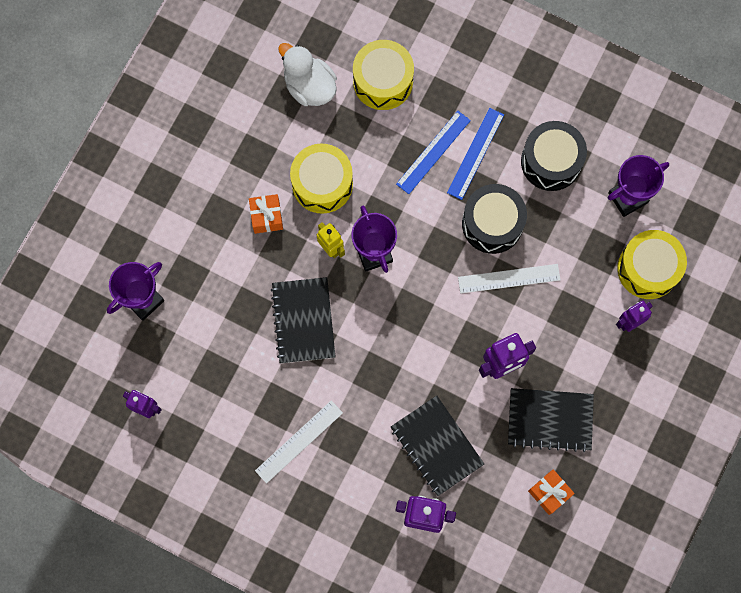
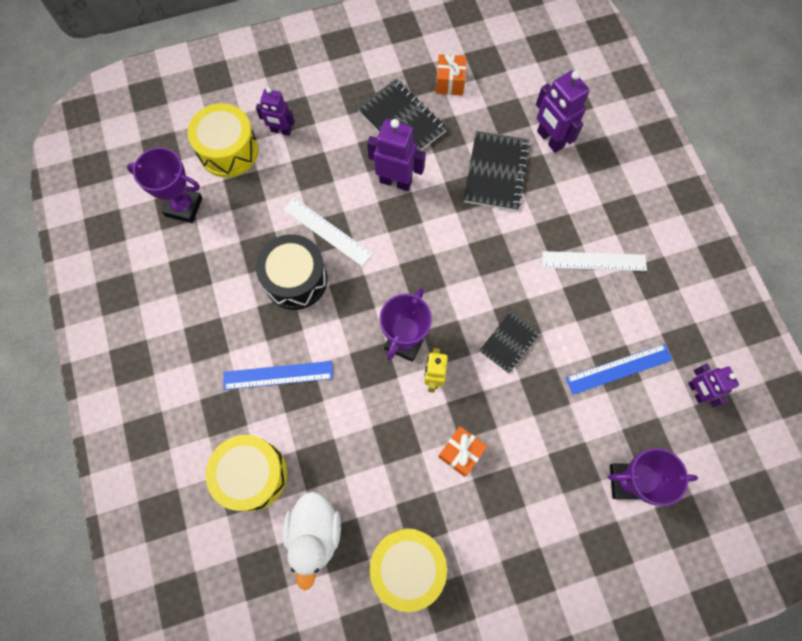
camera: 135 degrees left, 5 degrees down
black notebook [270,277,336,363] -> black notebook [479,311,541,374], size x0.63
yellow drum [290,144,353,214] -> yellow drum moved to [370,528,447,612]
blue ruler [447,108,504,200] -> blue ruler moved to [566,344,672,395]
black drum [521,121,587,191] -> none

